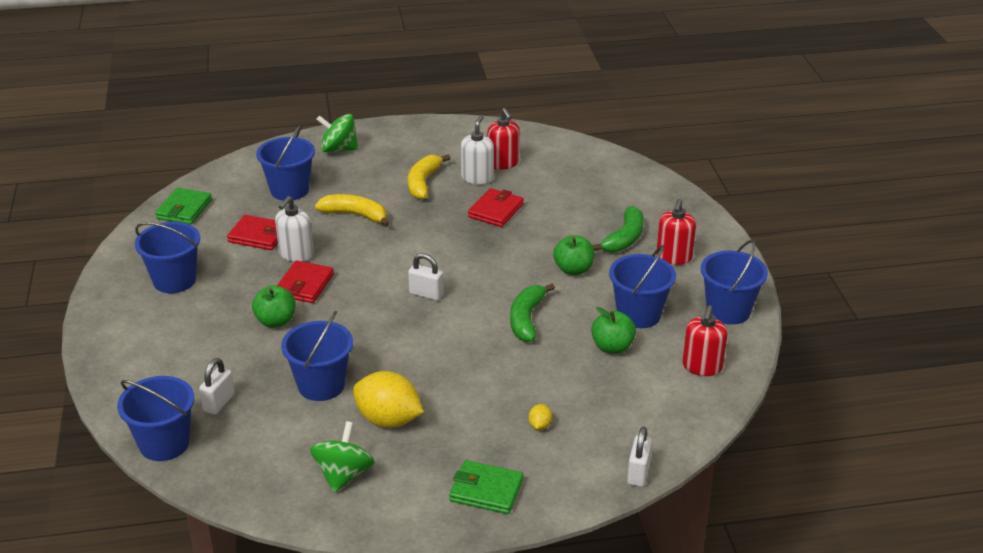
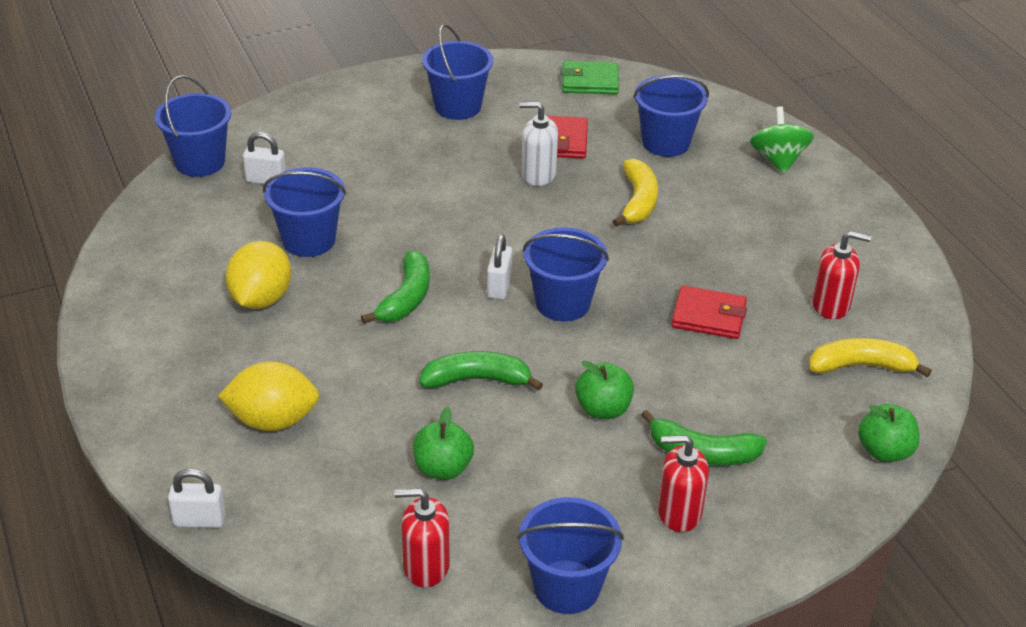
camera: 75 degrees right, 5 degrees up
green apple [252,285,296,328] -> green apple moved to [858,404,920,462]
red wallet [277,261,334,303] -> none
green spinning top [310,421,375,493] -> none
yellow banana [408,155,450,200] -> yellow banana moved to [810,338,932,377]
green wallet [449,460,523,514] -> none
white soap dispenser [461,115,494,184] -> none
red soap dispenser [487,108,519,170] -> red soap dispenser turned 135 degrees counterclockwise [812,231,871,319]
yellow lemon [528,404,552,430] -> yellow lemon [218,361,319,431], size x2.33
blue bucket [609,245,676,328] -> blue bucket moved to [523,227,609,322]
none -> green banana [361,250,430,324]

